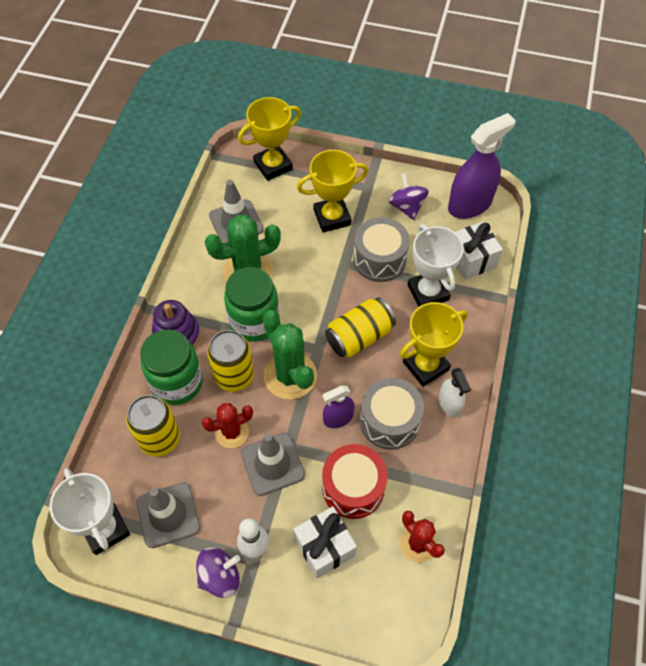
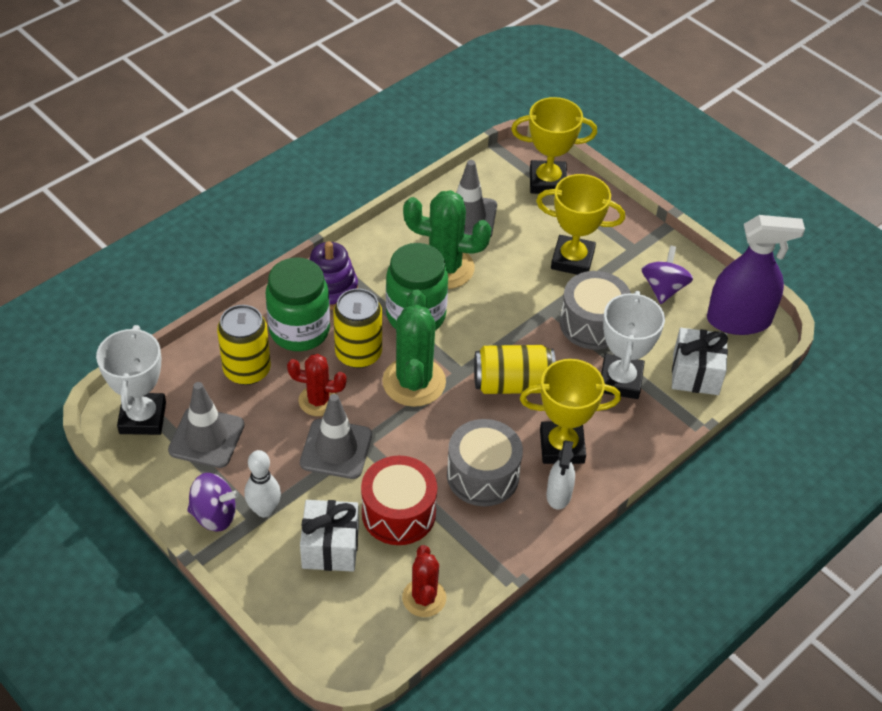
camera: 30 degrees right, 10 degrees down
purple spray bottle [323,385,355,428] -> none

